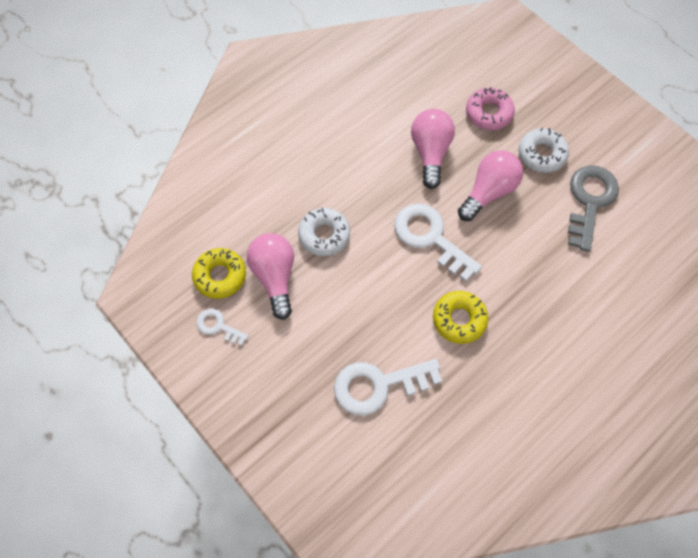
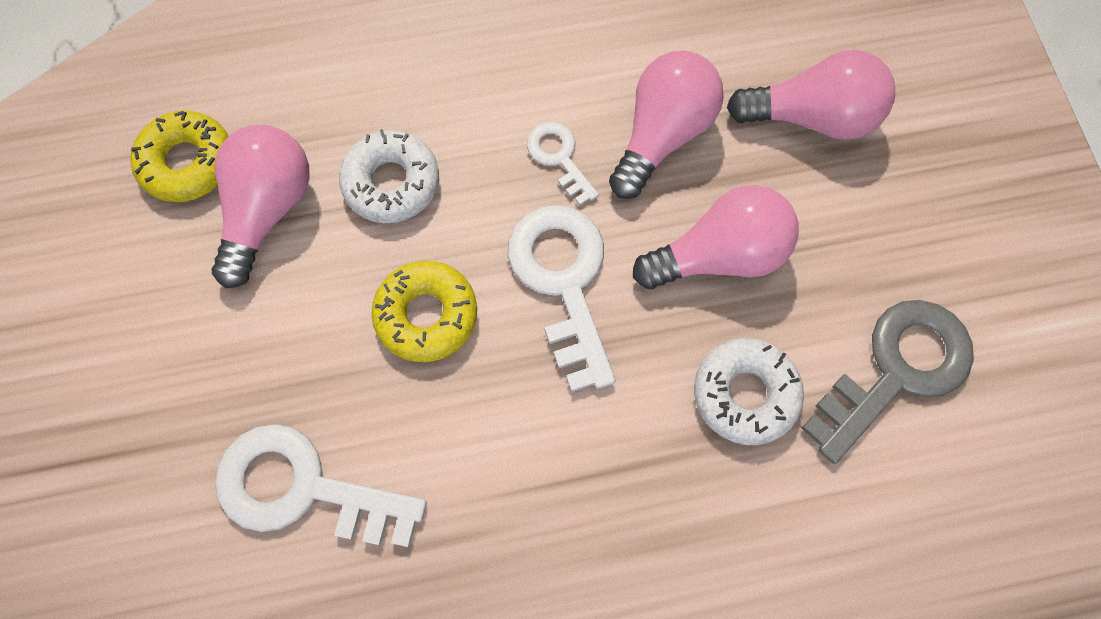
camera: 30 degrees right, 5 degrees up
white key [197,309,249,346] -> white key moved to [527,122,599,205]
yellow donut [433,291,488,344] -> yellow donut moved to [371,261,477,362]
pink donut [466,87,515,130] -> pink light bulb [727,50,895,140]
white donut [519,128,569,173] -> white donut moved to [694,338,804,445]

